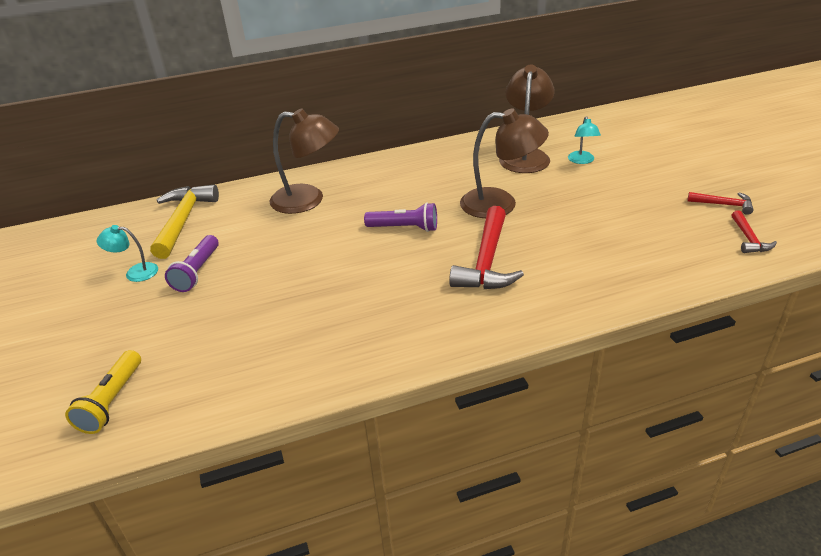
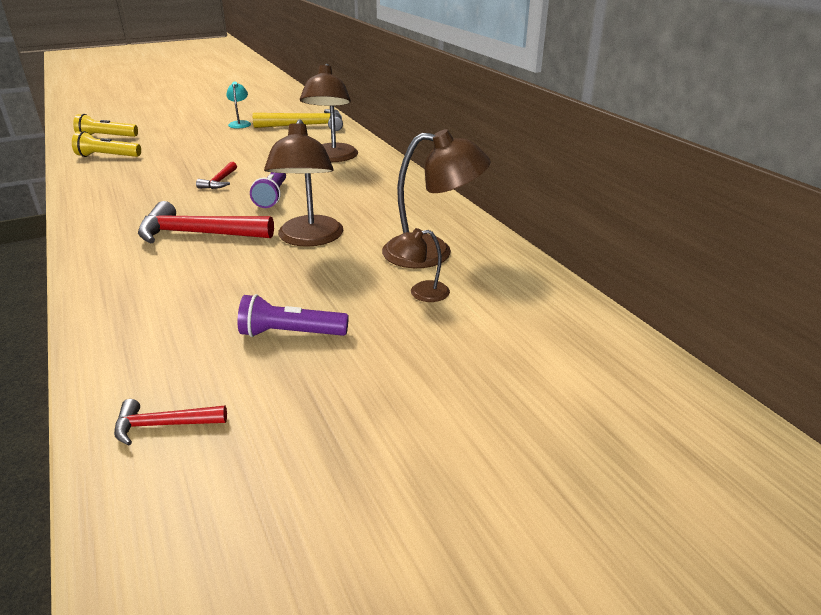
camera: 80 degrees right, 5 degrees down
purple flashlight [165,235,219,292] -> purple flashlight moved to [238,294,349,337]
turquoise lamp [568,116,601,164] -> brown lamp [391,228,450,302]
red hammer [687,192,754,215] -> red hammer moved to [196,162,237,189]
none -> yellow flashlight [72,131,141,157]

